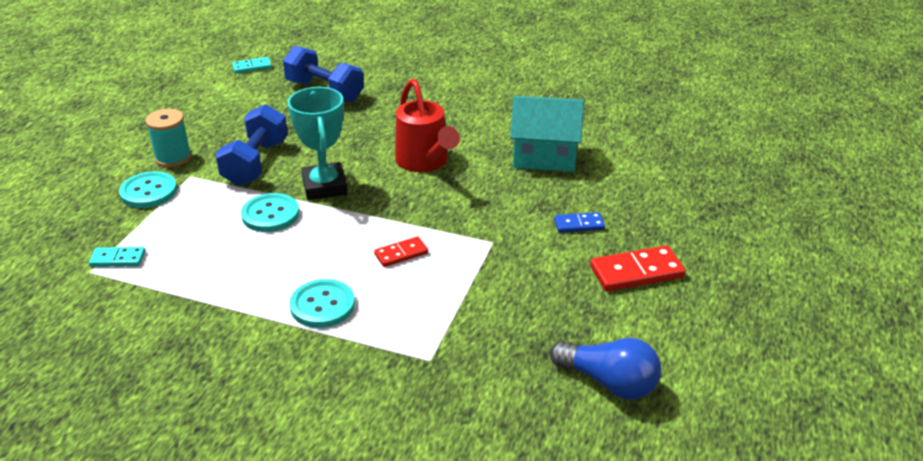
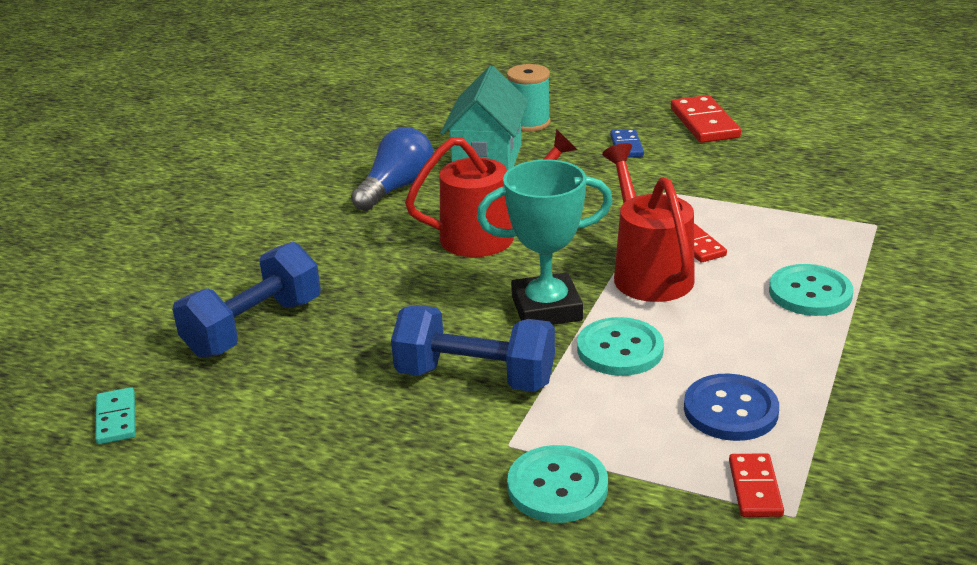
camera: 85 degrees left, 5 degrees down
turquoise domino [89,247,145,267] -> red domino [729,454,784,517]
turquoise spool [146,109,192,167] -> turquoise spool moved to [507,64,550,132]
blue light bulb [550,338,661,400] -> blue light bulb moved to [351,127,434,211]
none -> red watering can [602,143,695,302]
none -> blue button [684,374,779,441]

